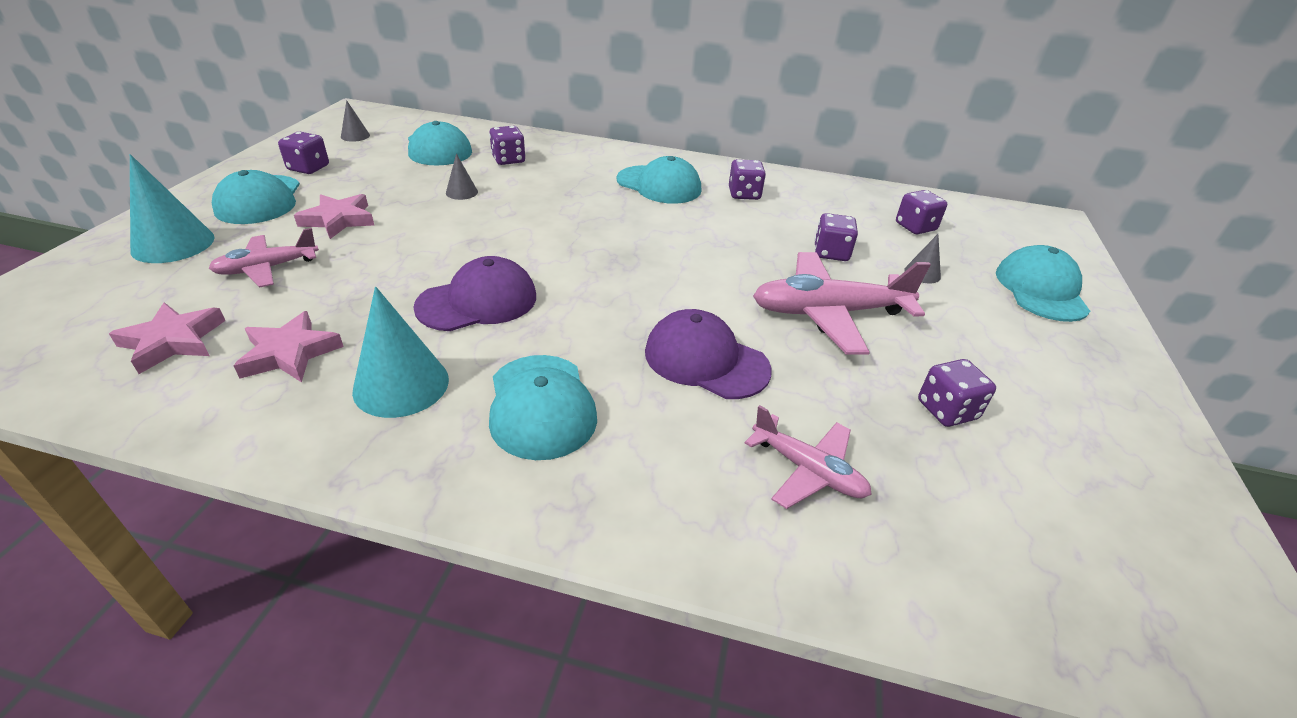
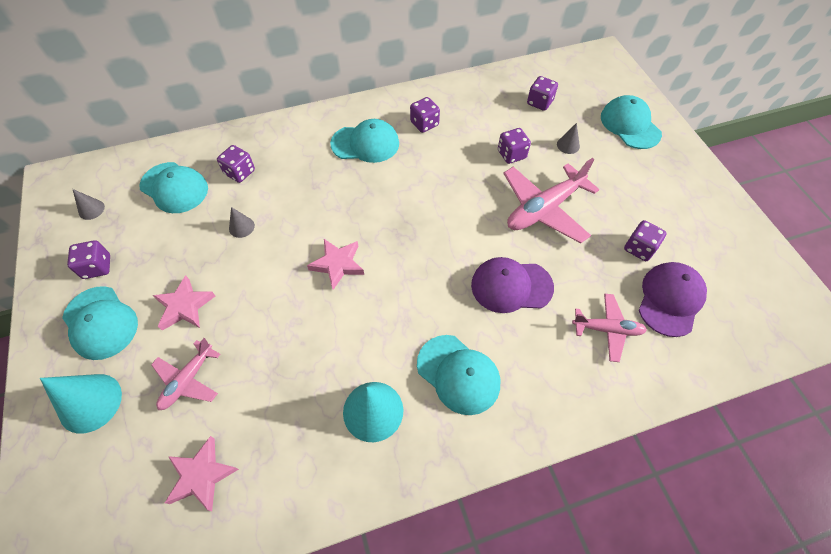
camera: 30 degrees left, 20 degrees up
pink star [233,311,344,382] -> pink star moved to [307,239,364,290]
purple cap [413,256,536,331] -> purple cap moved to [639,262,707,337]

